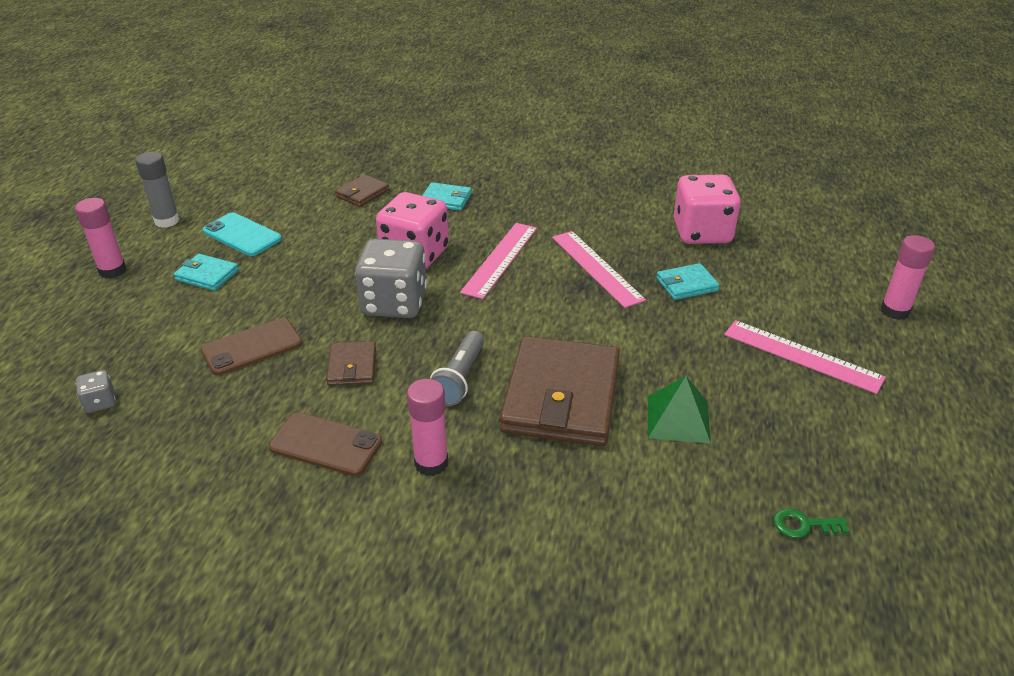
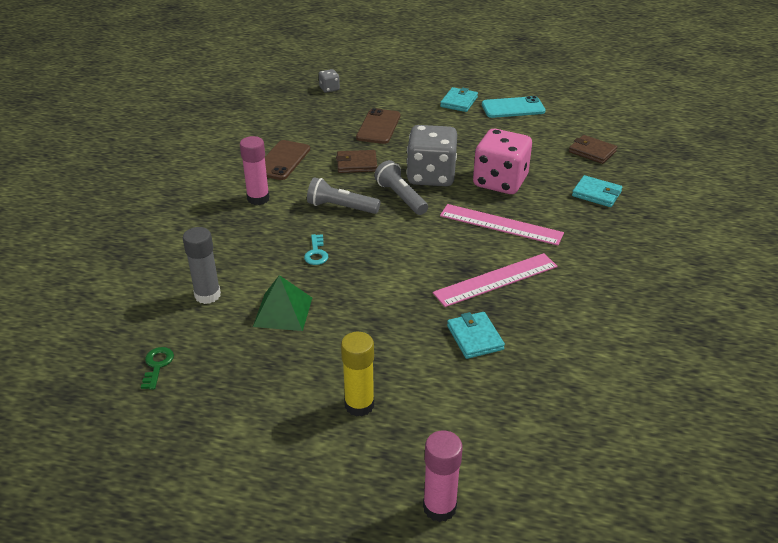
camera: 90 degrees right, 0 degrees up
pink glue stick [75,198,127,279] -> none
grey glue stick [136,152,180,228] -> grey glue stick moved to [183,227,221,304]
brown phone [201,318,302,376] -> brown phone turned 45 degrees clockwise [356,108,401,144]
turquoise phone [203,213,282,256] -> turquoise phone turned 45 degrees clockwise [482,96,546,118]
turquoise wallet [422,182,472,211] -> turquoise wallet turned 75 degrees counterclockwise [572,175,623,207]
brown wallet [500,336,620,446] -> turquoise key [304,234,328,265]
pink dice [673,174,741,244] -> none
pink ruler [724,320,886,394] -> yellow glue stick [341,332,374,417]
none -> grey flashlight [374,160,428,215]

